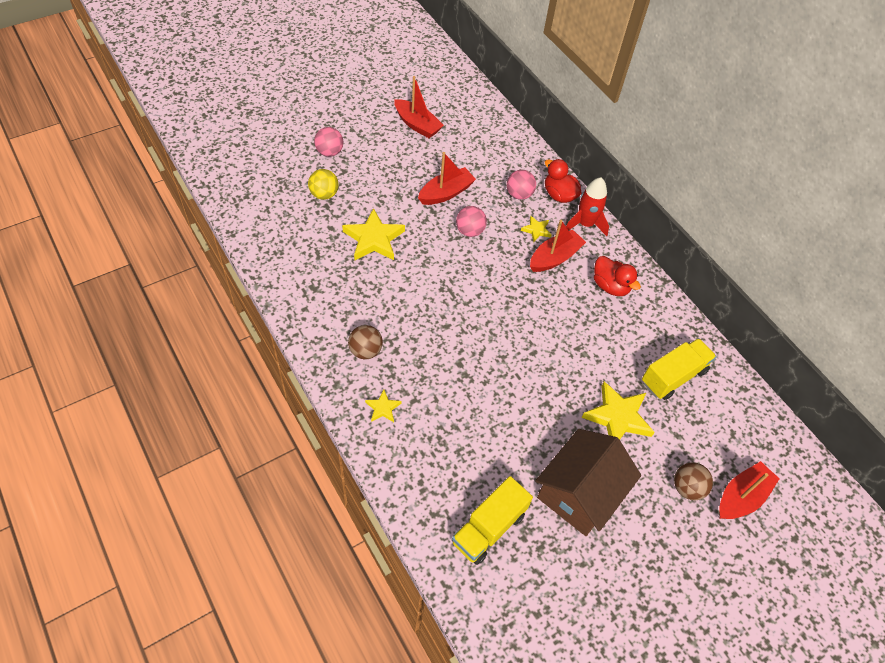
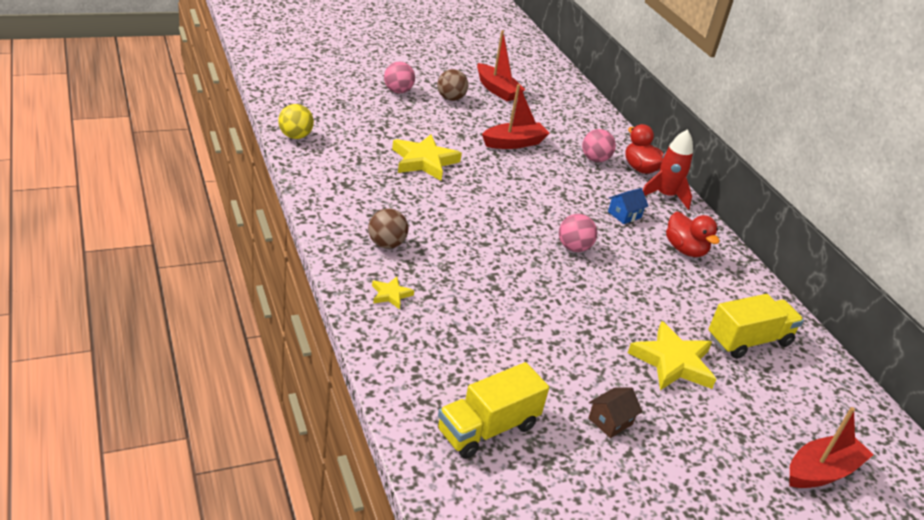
camera: 10 degrees right, 20 degrees down
yellow ball [308,169,339,200] -> yellow ball moved to [278,104,314,139]
pink ball [456,206,487,237] -> pink ball moved to [559,214,597,252]
yellow star [521,216,552,242] -> none
red boat [530,220,586,272] -> blue house [608,188,648,224]
brown house [535,429,641,536] -> brown house [588,388,642,438], size x0.41
brown ball [674,462,713,500] -> brown ball moved to [437,69,468,101]

